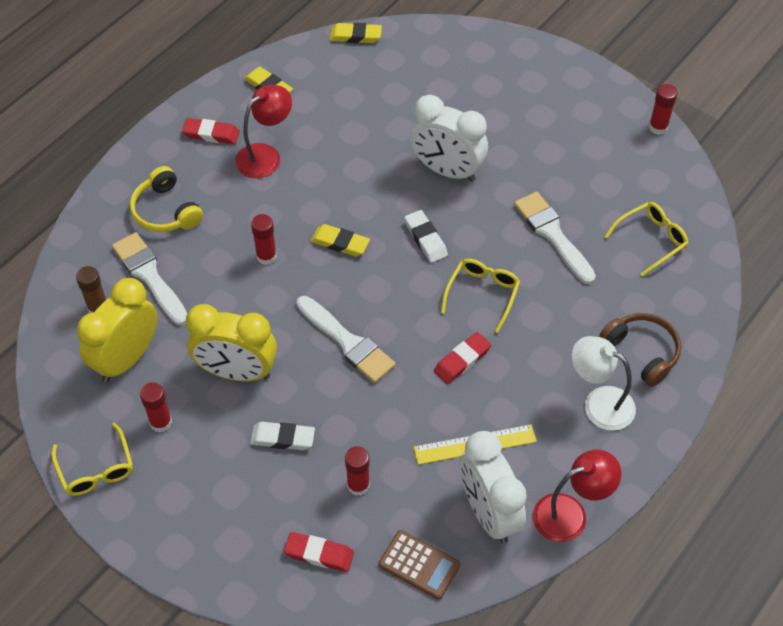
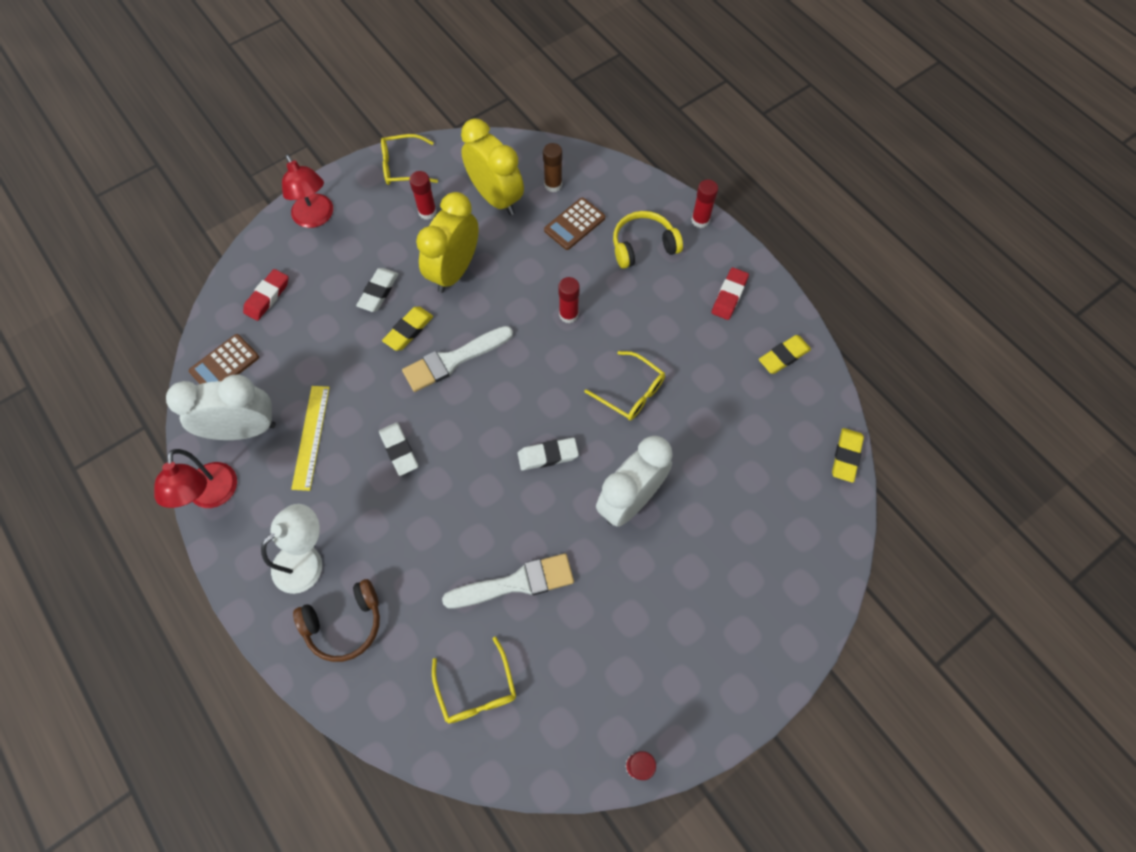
camera: 105 degrees right, 10 degrees up
white brush [112,232,187,325] -> brown calculator [544,198,605,250]
red lamp [235,85,292,178] -> red lamp moved to [282,154,333,228]
yellow eraser [311,224,370,257] -> yellow eraser moved to [382,307,433,351]
red glue stick [345,446,370,496] -> red glue stick moved to [691,180,718,228]
red eraser [434,332,491,384] -> white eraser [379,422,418,476]
yellow glasses [441,259,520,333] -> yellow glasses moved to [585,351,665,420]

